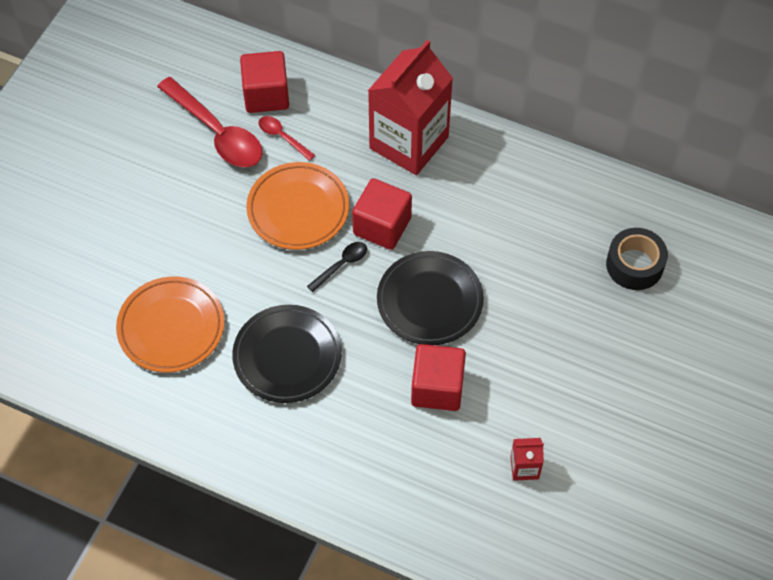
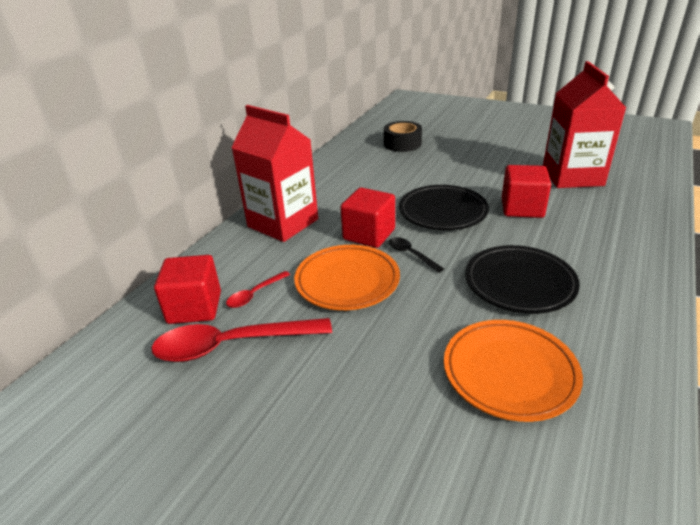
camera: 85 degrees left, 25 degrees down
red spoon [157,77,263,167] -> red spoon turned 150 degrees counterclockwise [152,318,332,362]
red carton [510,438,544,481] -> red carton [543,61,626,188], size x2.49

